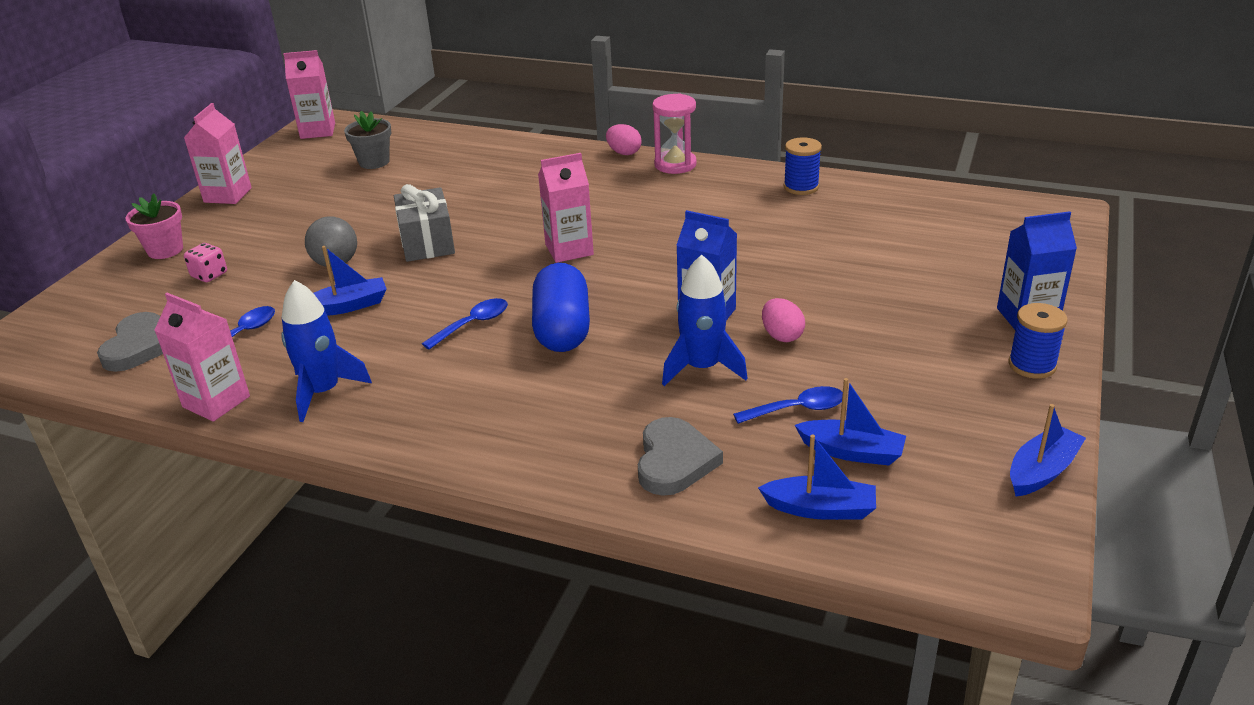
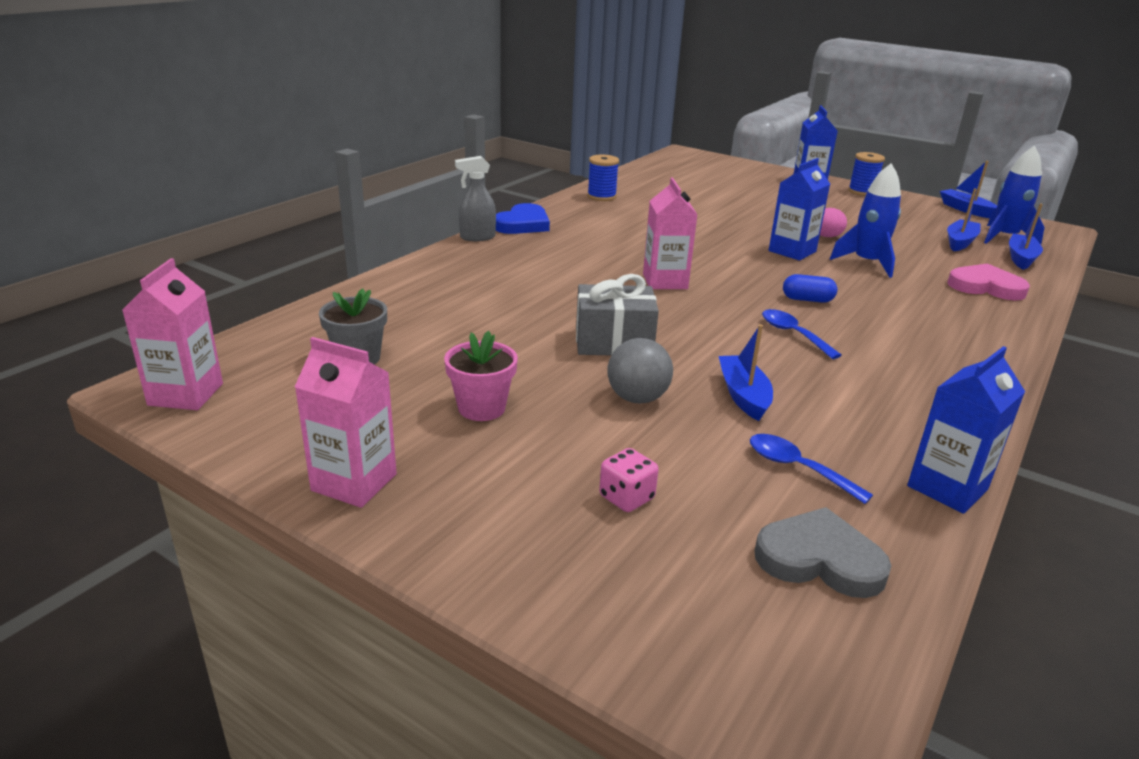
camera: 80 degrees left, 5 degrees down
pink flower pot [126,193,183,259] -> pink flower pot moved to [444,331,518,421]
pink carton [154,293,250,422] -> blue carton [907,346,1025,514]
blue rocket [281,280,372,422] -> blue rocket moved to [984,145,1045,244]
blue capsule [532,263,590,352] -> blue capsule [783,274,837,303], size x0.50
pink egg [606,124,642,155] -> grey spray bottle [455,156,496,241]
grey heart [638,417,723,496] -> pink heart [947,264,1030,301]
pink hourglass [652,93,697,174] -> blue heart [496,203,550,234]
blue spoon [733,386,843,424] -> none

